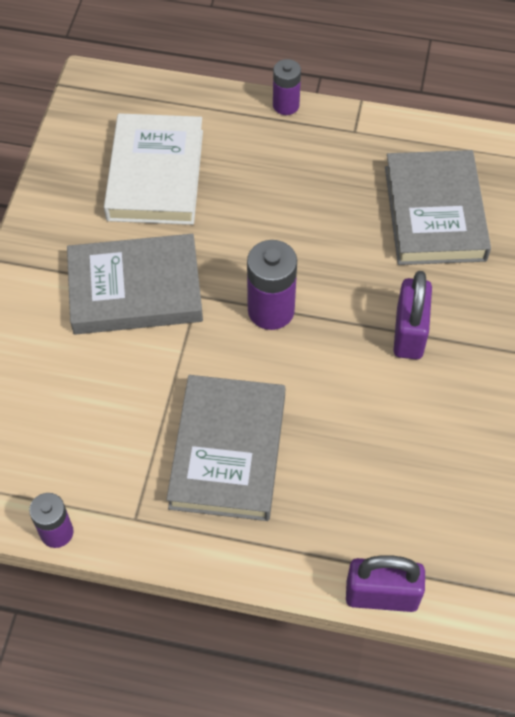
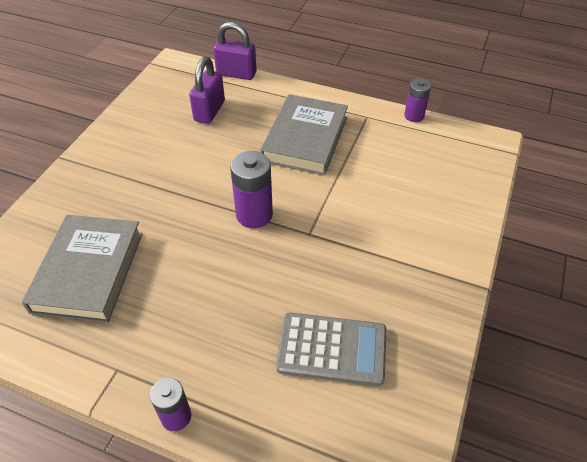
camera: 170 degrees left, 10 degrees down
grey book [67,234,203,335] -> none
white book [104,113,203,225] -> grey calculator [276,312,387,386]
purple padlock [393,271,432,359] -> purple padlock moved to [189,56,225,124]

